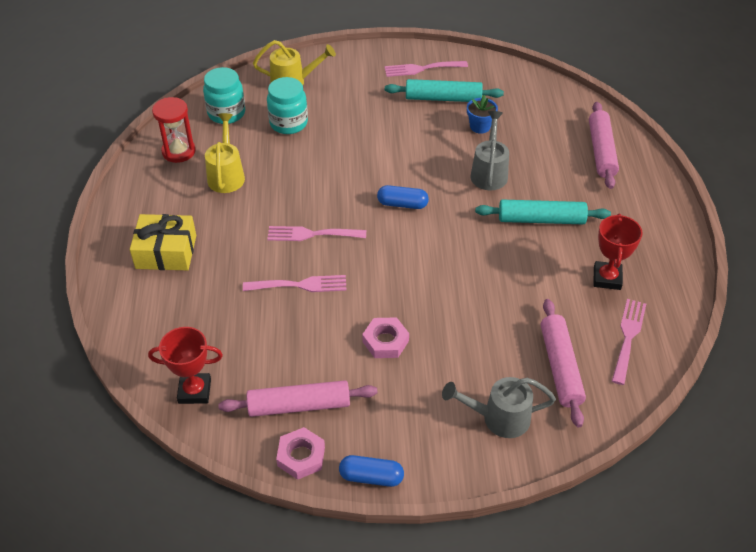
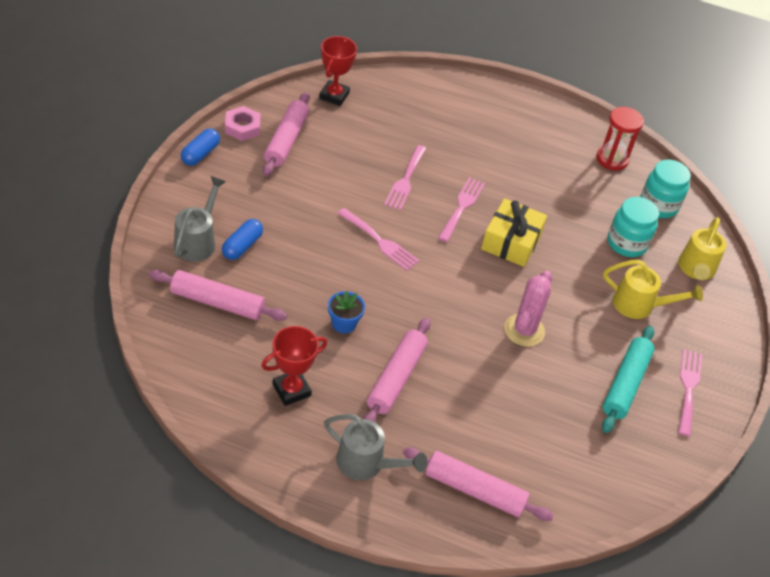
camera: 105 degrees right, 0 degrees up
yellow gift [130,214,196,270] -> yellow gift moved to [481,198,547,267]
yellow watering can [205,113,245,193] -> yellow watering can moved to [603,260,703,319]
pink nut [362,317,409,358] -> none
blue capsule [377,185,429,209] -> blue capsule moved to [222,219,263,260]
blue flower pot [467,95,498,134] -> blue flower pot moved to [328,291,365,334]
grey watering can [471,111,509,190] -> grey watering can moved to [324,414,427,480]
turquoise rolling pin [475,200,611,225] -> pink rolling pin [363,318,431,422]
red trophy [594,214,643,290] -> red trophy turned 60 degrees counterclockwise [261,326,327,406]
pink fork [612,299,646,385] -> pink fork moved to [337,208,419,271]
none -> pink cactus [504,271,553,347]

